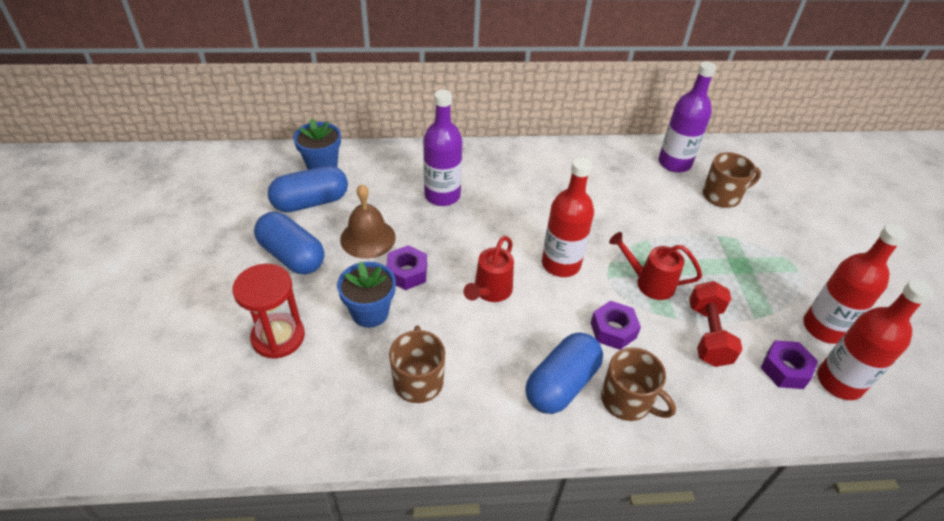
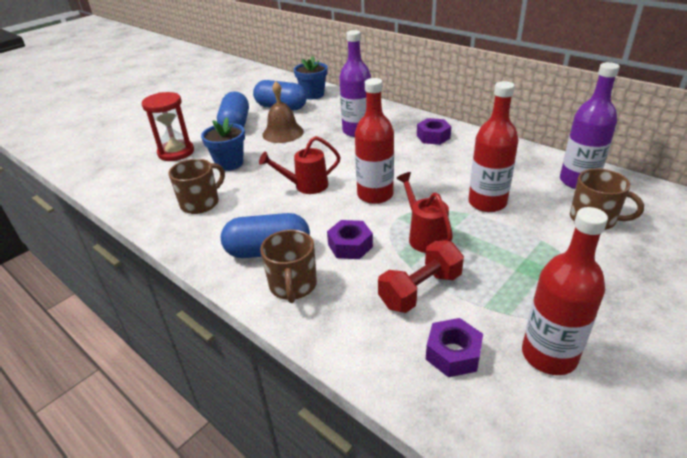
camera: 50 degrees right, 10 degrees down
purple nut [386,245,427,290] -> purple nut moved to [417,118,451,145]
red bottle [817,279,933,400] -> red bottle moved to [468,81,518,212]

